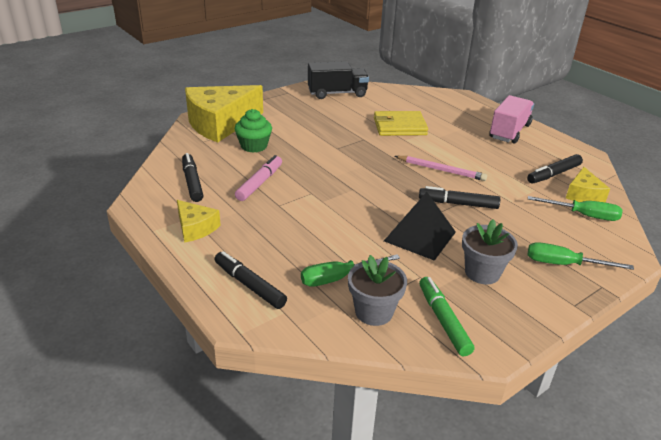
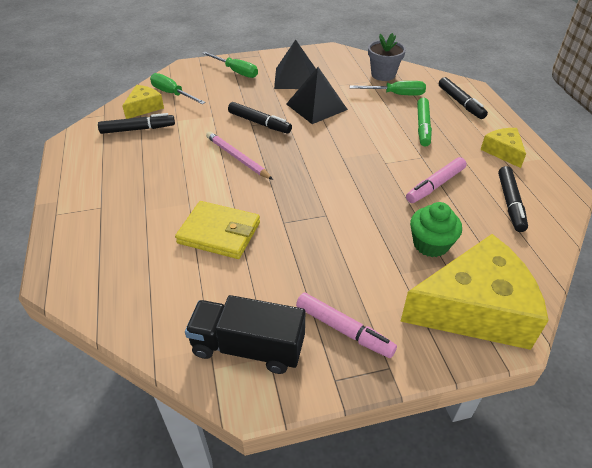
camera: 155 degrees left, 10 degrees up
green marker [419,277,474,356] -> green marker moved to [417,98,432,147]
grey flower pot [462,219,518,284] -> black pyramid [274,40,316,89]
pink truck [489,95,534,144] -> none
none -> pink marker [296,293,397,358]

